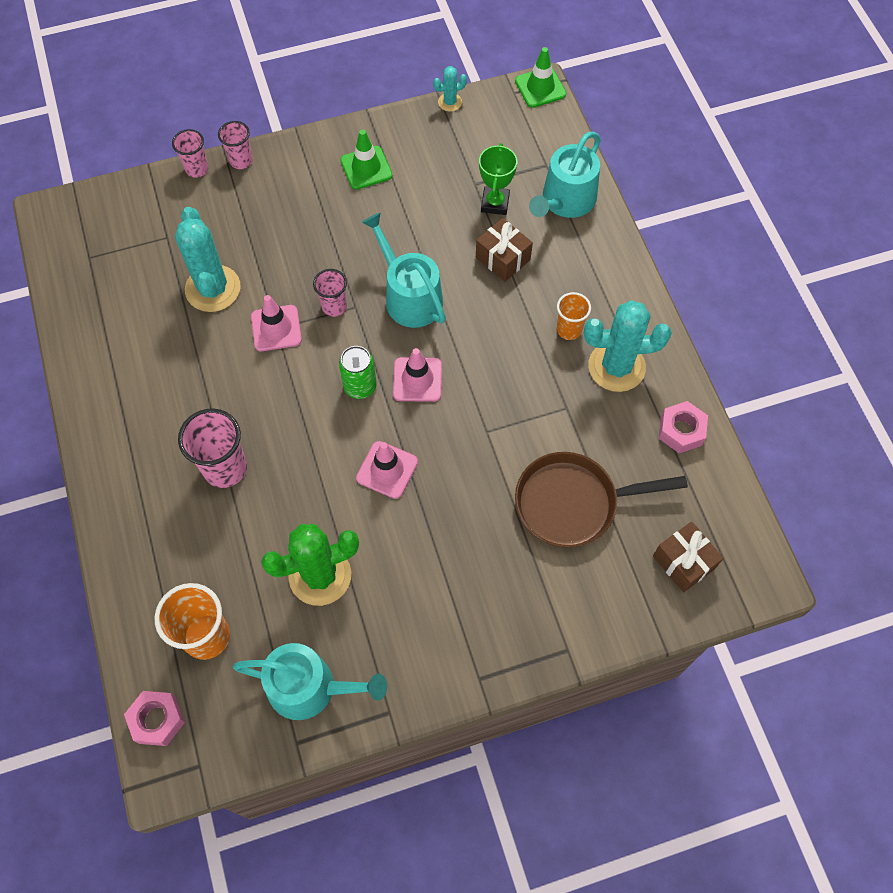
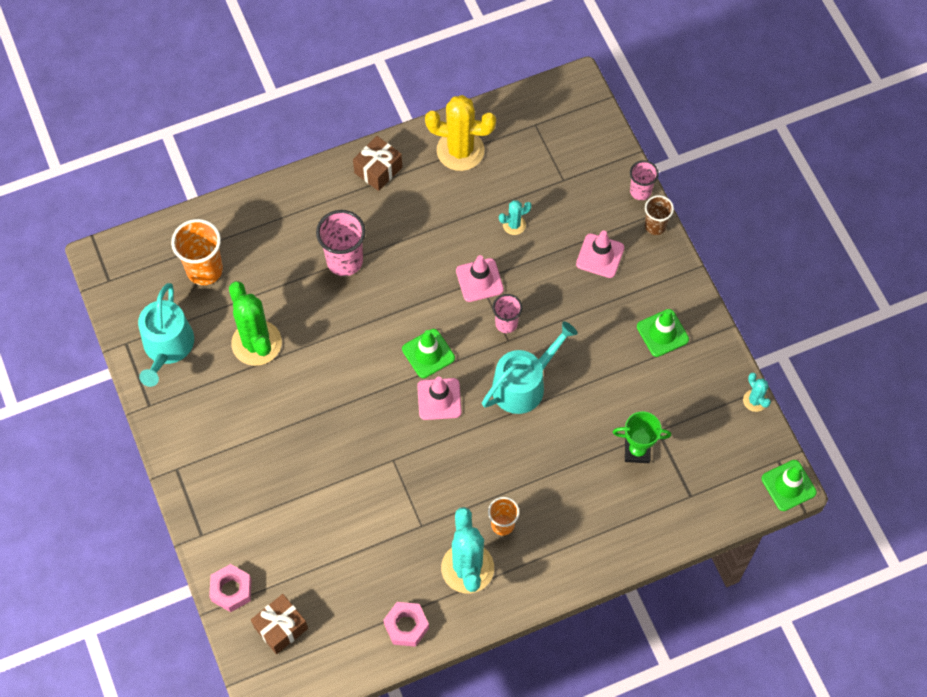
camera: 85 degrees right, 0 degrees up
pink nut [124,691,185,746] -> pink nut moved to [209,564,252,612]
turquoise cactus [175,207,241,312] -> turquoise cactus [499,200,532,235], size x0.48
pink cup [218,121,253,169] -> brown cup [645,195,674,235]
green can [339,346,377,399] -> green traffic cone [402,329,455,378]
pink traffic cone [356,441,418,499] -> pink traffic cone moved to [576,230,624,278]
brown gift [476,218,533,282] -> brown gift moved to [353,136,402,191]
brown pan [515,452,688,547] -> none
turquoise watering can [529,132,601,218] -> none
none -> yellow cactus [425,95,496,171]

